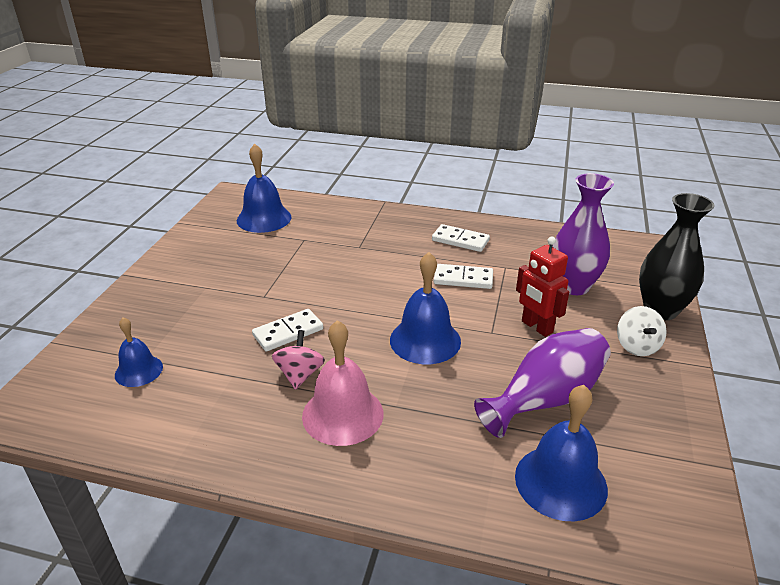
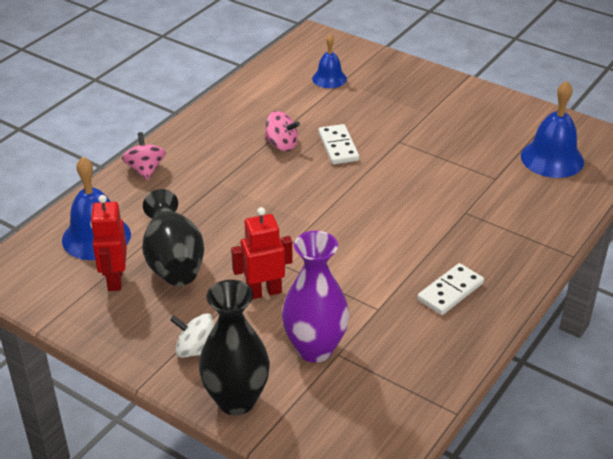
camera: 110 degrees right, 5 degrees up
pink bell [302,320,383,446] -> none
blue bell [390,252,461,364] -> none
white domino [434,264,493,289] -> none
purple vase [474,328,611,438] -> black vase [142,189,204,286]
none -> red robot [90,195,127,291]
none -> pink spinning top [122,132,166,180]

